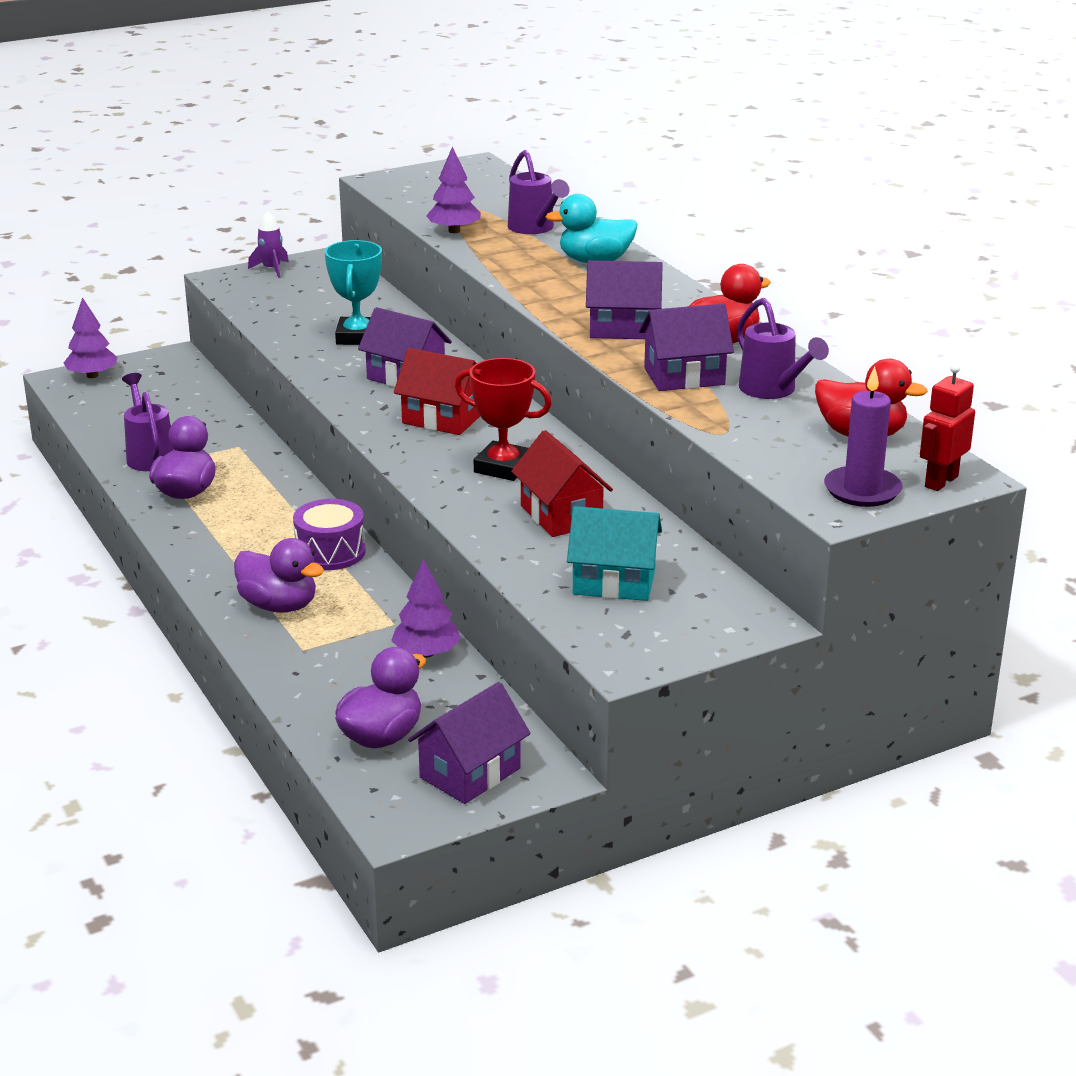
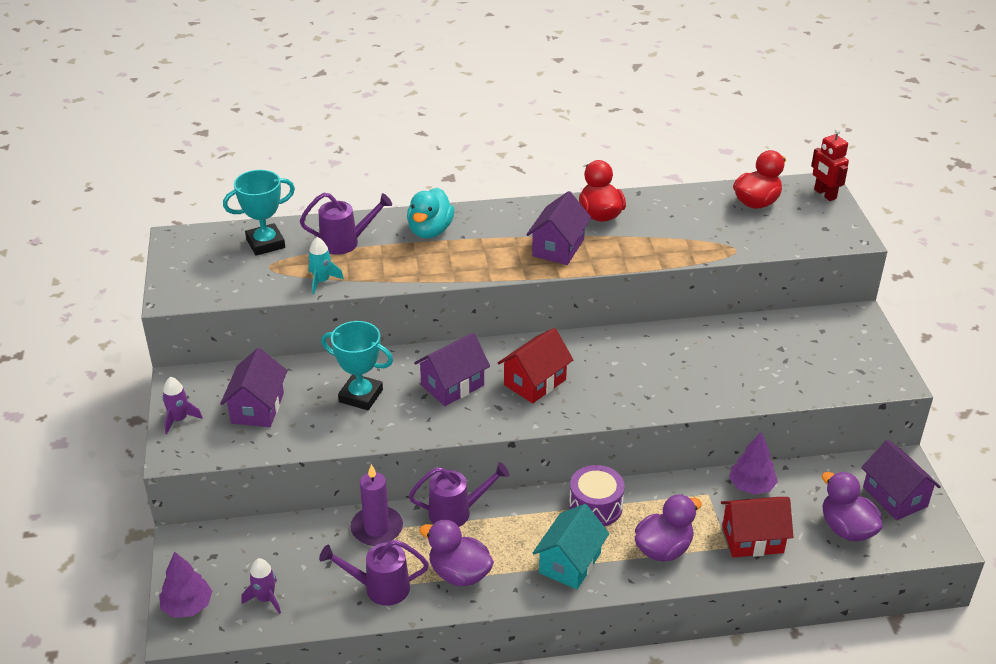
camera: 70 degrees left, 10 degrees up
purple tree [426,146,481,233] -> turquoise rocket [308,237,344,294]
red trophy [455,358,552,481] -> none
red house [511,430,613,537] -> red house moved to [721,497,793,557]
turquoise house [567,506,662,601] -> turquoise house moved to [533,504,609,589]
purple house [639,303,734,391] -> purple house moved to [220,348,287,427]
purple watering can [736,298,829,399] -> purple watering can moved to [409,462,509,527]
purple candle [824,366,903,507] -> purple candle moved to [350,464,403,546]
none -> turquoise trophy [223,170,295,256]
none -> purple rocket [241,558,281,614]

